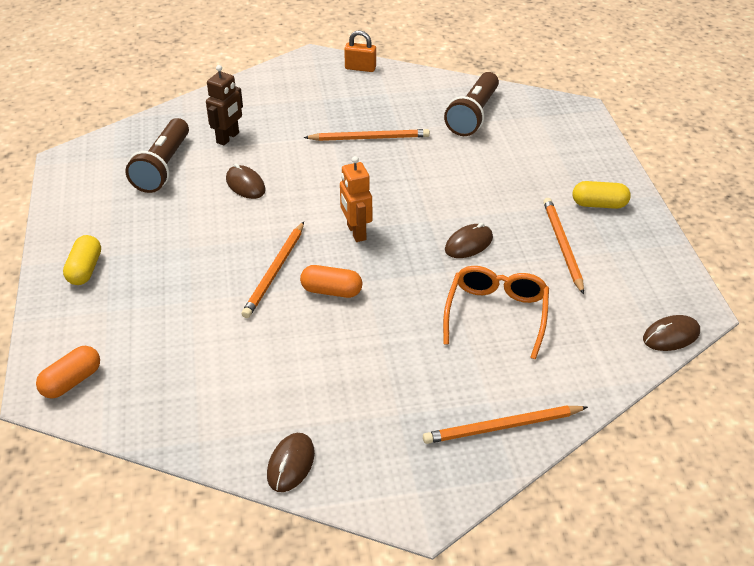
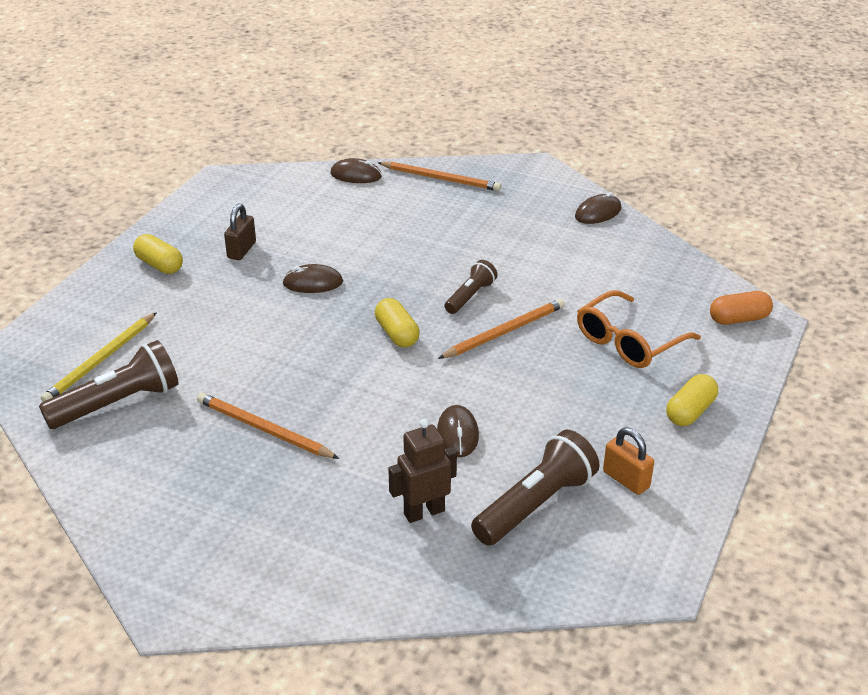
camera: 145 degrees left, 5 degrees down
orange capsule [300,265,362,298] -> brown flashlight [445,260,498,314]
orange robot [340,156,372,242] -> yellow capsule [375,298,420,348]
orange padlock [344,30,376,72] -> orange padlock moved to [603,428,654,495]
orange glasses [443,266,549,359] -> orange glasses moved to [577,290,701,368]
orange pencil [543,198,584,295] -> brown padlock [224,204,256,260]
brown mouse [643,315,700,351] -> brown mouse moved to [330,158,382,183]
none -> yellow pencil [41,312,157,402]

